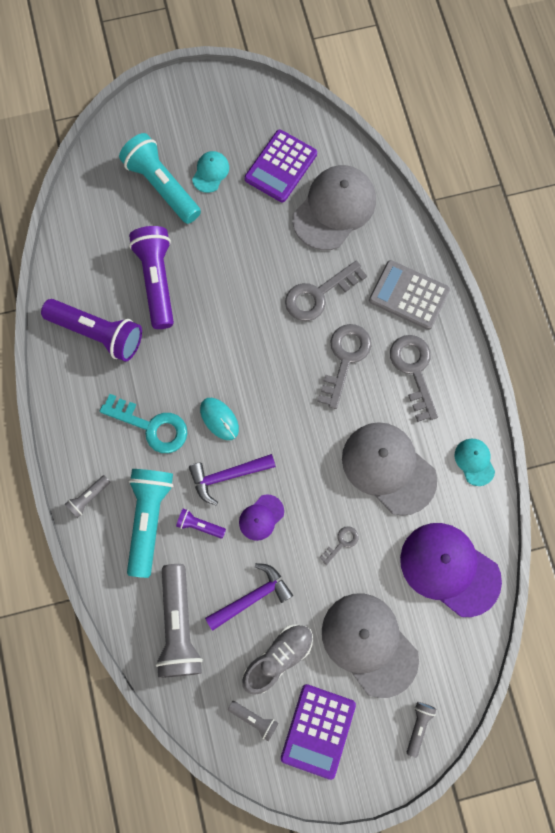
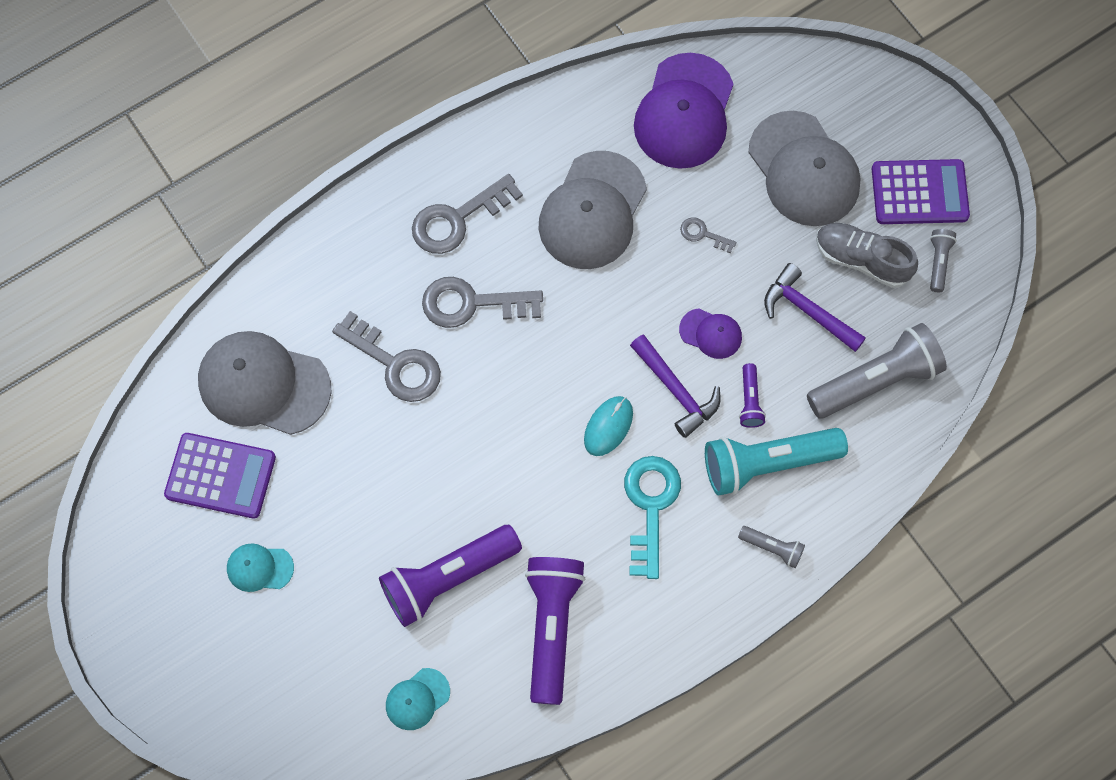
camera: 110 degrees left, 5 degrees down
turquoise flashlight [119,133,201,224] -> none
grey cap [322,593,419,698] -> grey cap turned 60 degrees counterclockwise [748,111,861,226]
grey calculator [369,260,450,330] -> none
grey flashlight [407,702,436,758] -> none
turquoise cap [455,439,495,486] -> turquoise cap moved to [386,668,450,730]

